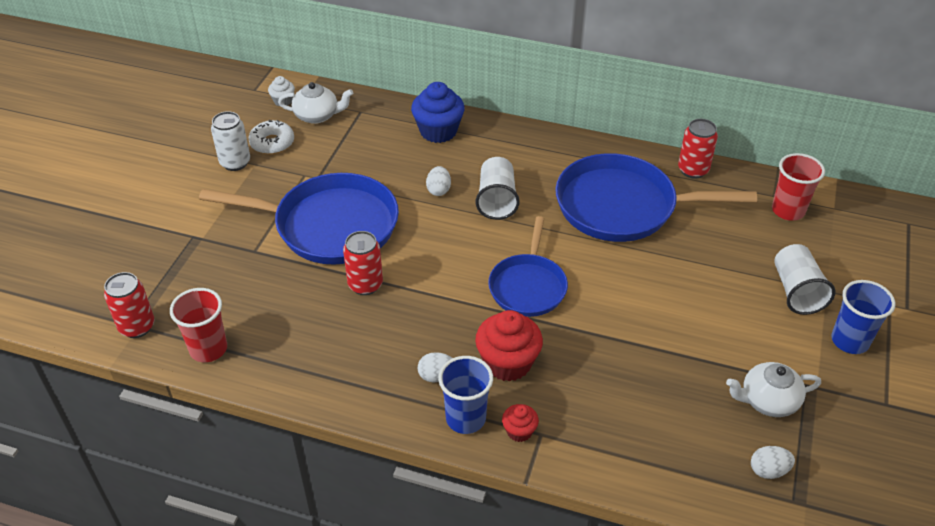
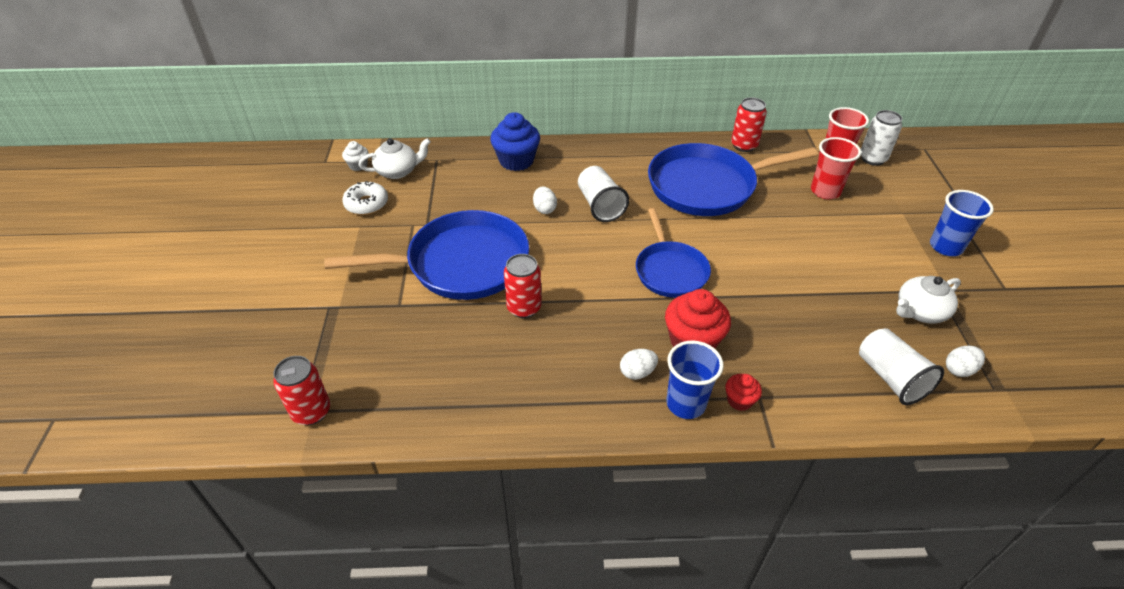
camera: 20 degrees left, 0 degrees up
red cup [170,288,227,362] -> red cup moved to [811,137,861,199]
white can [211,111,250,171] -> white can moved to [861,110,902,166]
white cup [774,244,836,315] -> white cup moved to [859,328,944,405]

